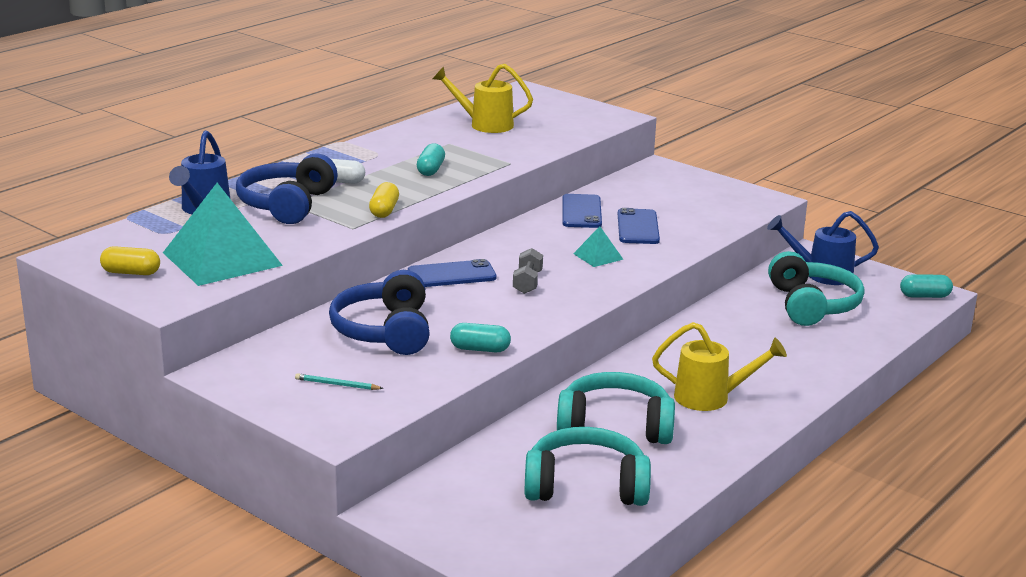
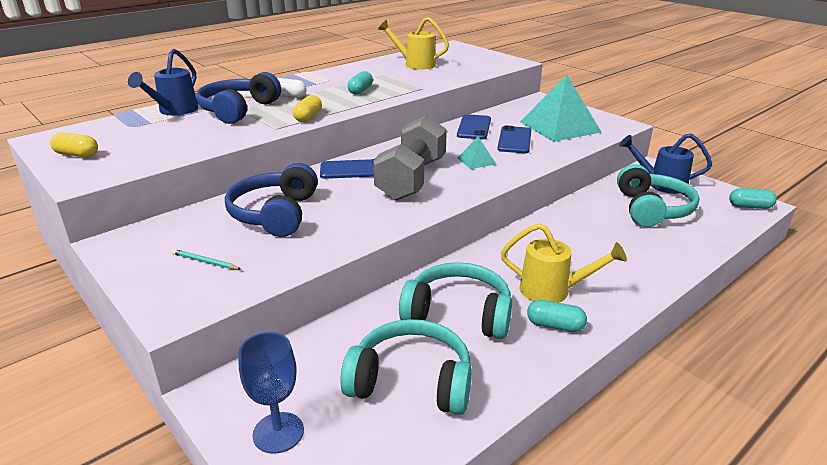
camera: 10 degrees right, 5 degrees up
turquoise pyramid [163,183,283,286] -> turquoise pyramid moved to [520,75,601,142]
turquoise capsule [450,323,511,352] -> turquoise capsule moved to [527,300,587,332]
grey dumbbell [513,248,543,294] -> grey dumbbell [373,115,447,201], size x2.30
none -> blue goblet [238,332,304,454]

